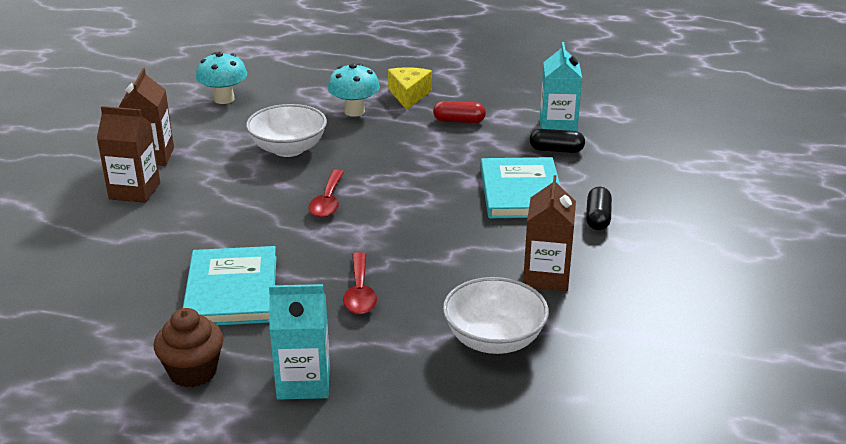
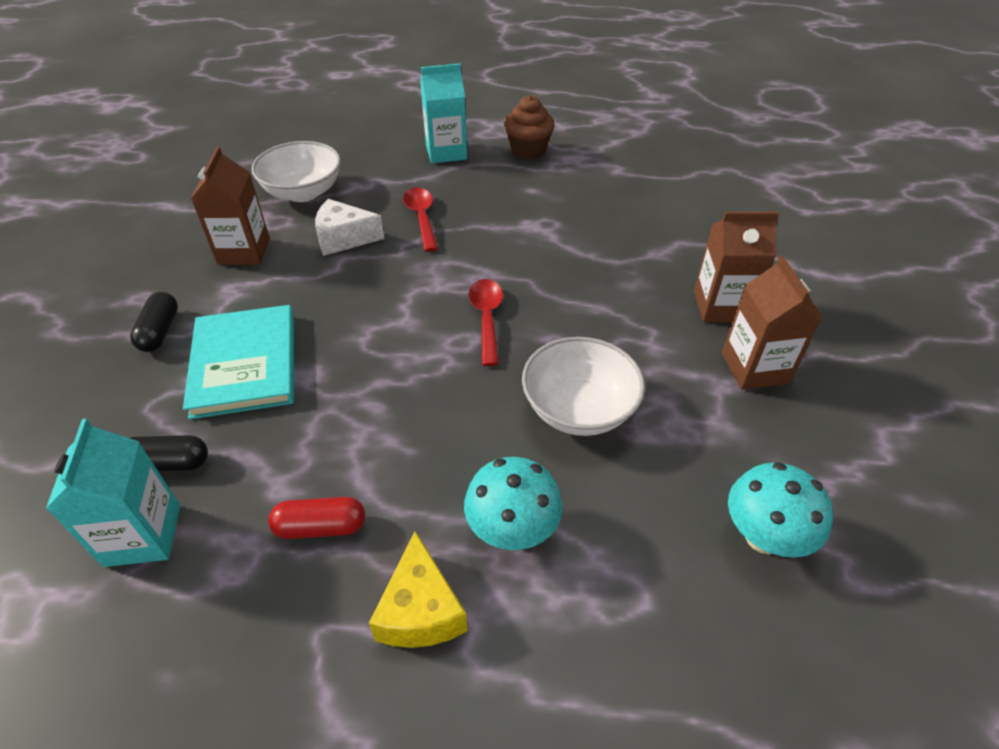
camera: 170 degrees right, 15 degrees up
turquoise book [183,246,277,325] -> none
none -> white cheese [315,199,385,256]

